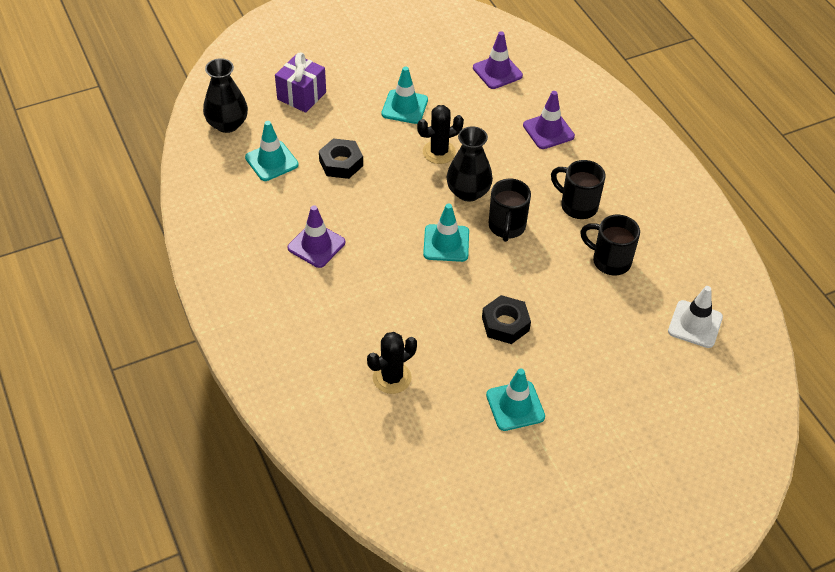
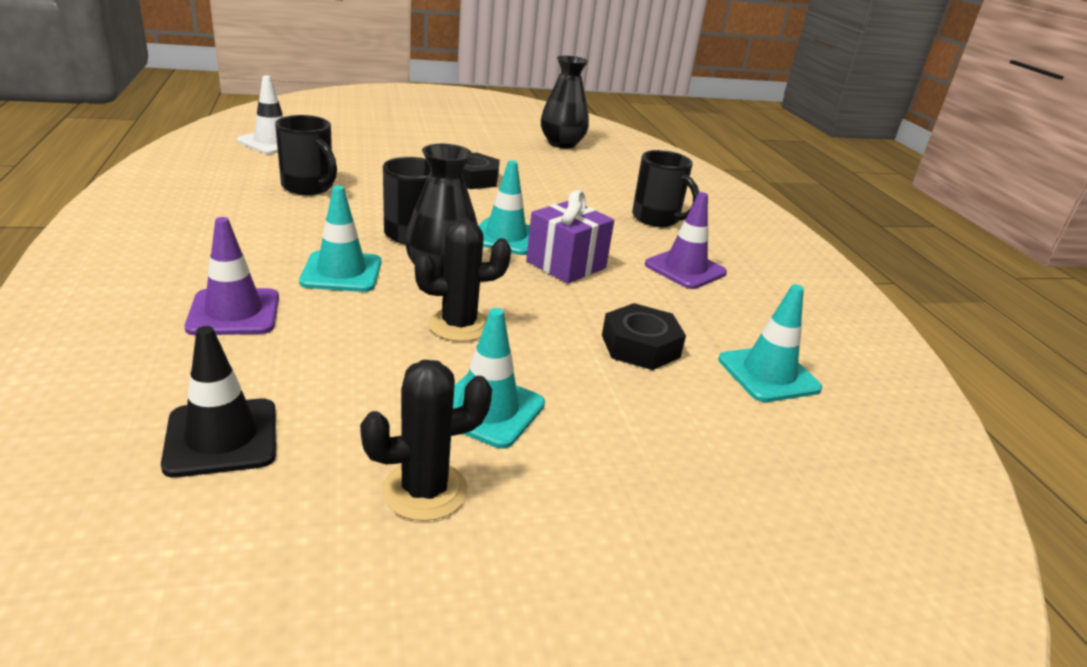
camera: 170 degrees left, 20 degrees down
black vase [203,58,248,133] -> black vase moved to [541,56,589,149]
purple gift [275,53,326,113] -> purple gift moved to [526,190,614,284]
black cactus [367,332,417,394] -> black cactus moved to [360,360,492,521]
purple traffic cone [473,31,523,89] -> black traffic cone [161,326,276,478]
turquoise traffic cone [486,368,545,431] -> turquoise traffic cone moved to [299,185,381,292]
black mug [551,160,605,219] -> black mug moved to [632,150,699,227]

